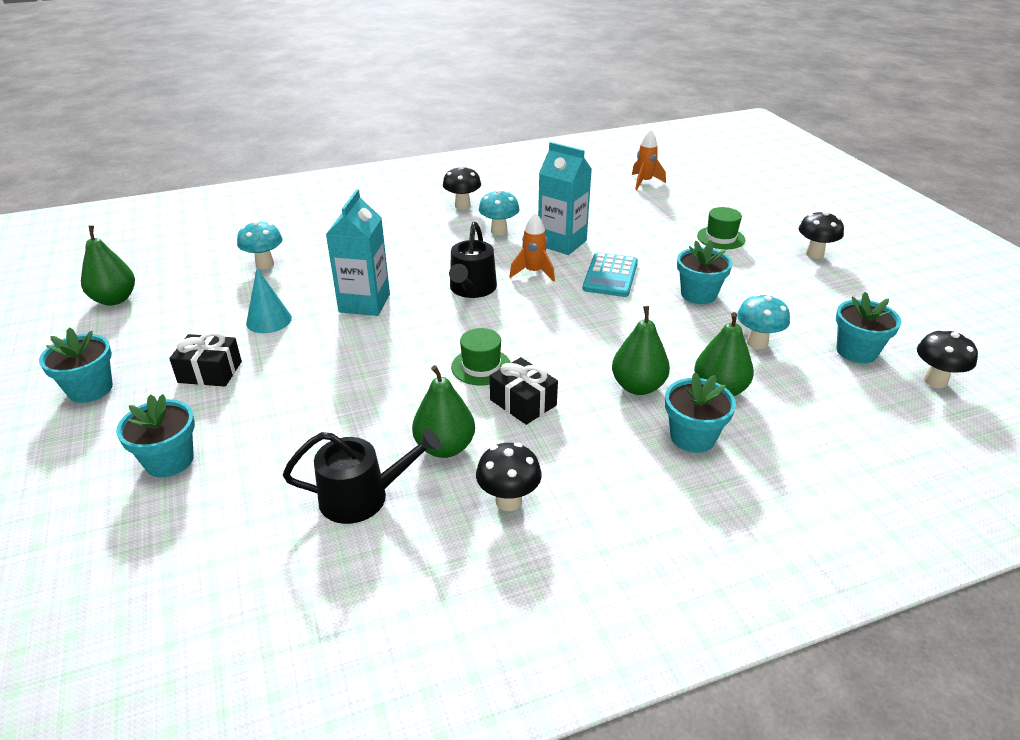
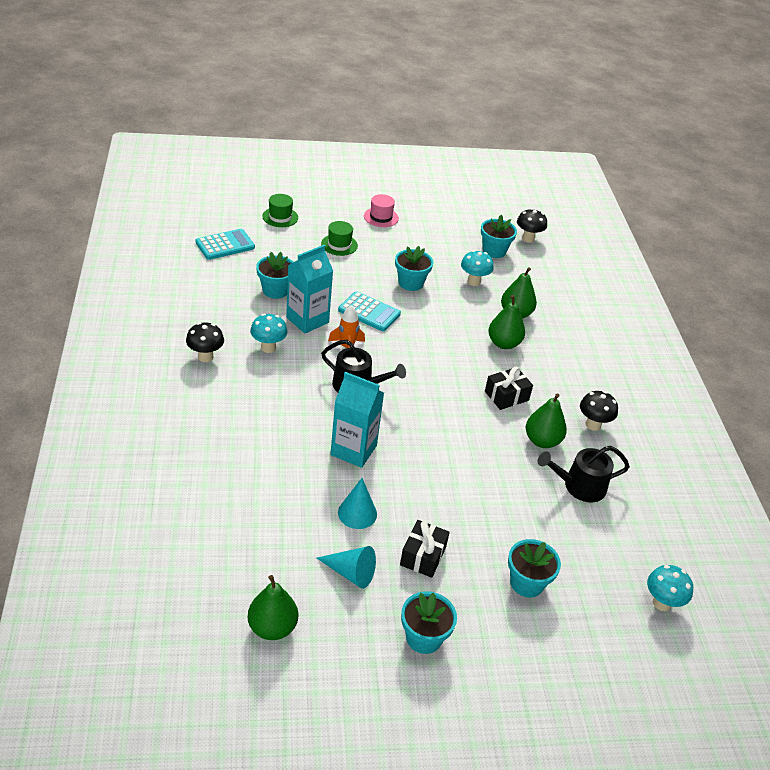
camera: 80 degrees left, 5 degrees up
turquoise mushroom [237,220,282,269] -> turquoise mushroom moved to [647,565,693,611]
black watering can [283,428,441,524] -> black watering can turned 105 degrees counterclockwise [538,446,630,502]
green hat [451,328,511,386] -> green hat moved to [263,194,298,227]
orange rocket [632,130,666,190] -> turquoise calculator [196,229,255,260]
turquoise flower pot [665,372,736,453] -> turquoise flower pot moved to [256,252,293,299]
black mushroom [799,211,844,259] -> pink hat [364,194,399,227]
none -> turquoise cone [317,546,376,589]

